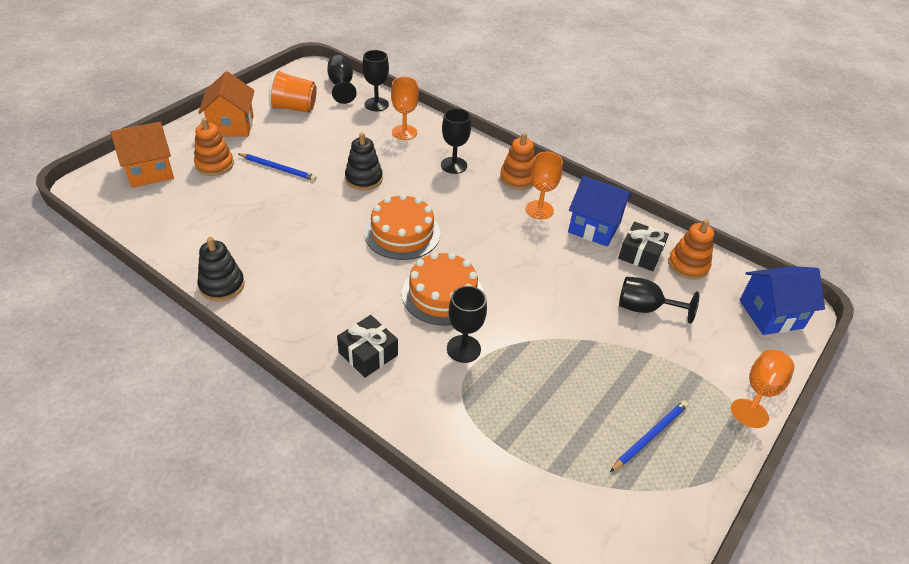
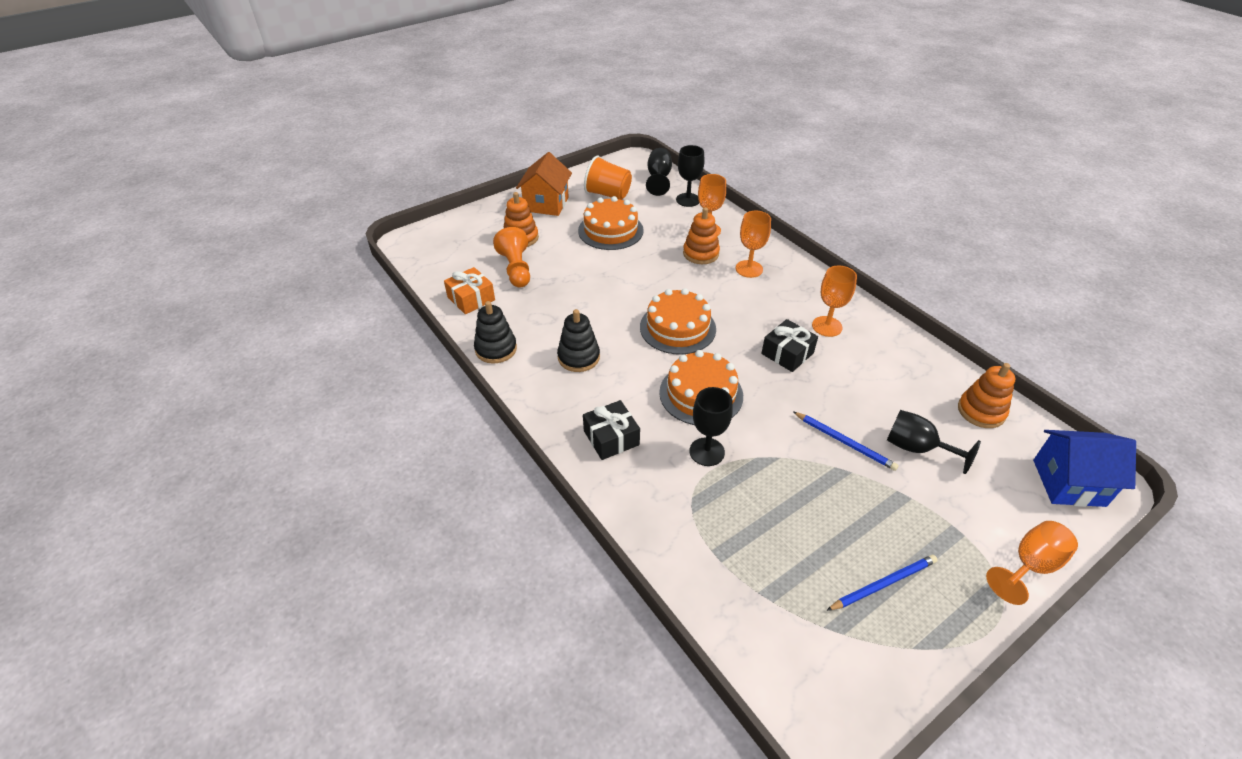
camera: 20 degrees right, 0 degrees up
orange house [110,122,174,188] -> none
blue pencil [239,154,317,181] -> blue pencil moved to [793,412,899,471]
black stacking toy [345,133,383,191] -> black stacking toy moved to [557,309,600,372]
black goblet [441,108,471,174] -> orange goblet [735,211,771,278]
orange stacking toy [500,133,535,190] -> orange stacking toy moved to [683,207,720,264]
blue house [568,176,632,247] -> none
black gift [618,222,669,271] -> black gift moved to [761,319,818,372]
none -> orange gift [444,267,495,314]
none -> orange pawn [493,227,530,288]
none -> orange cake [578,196,644,250]

